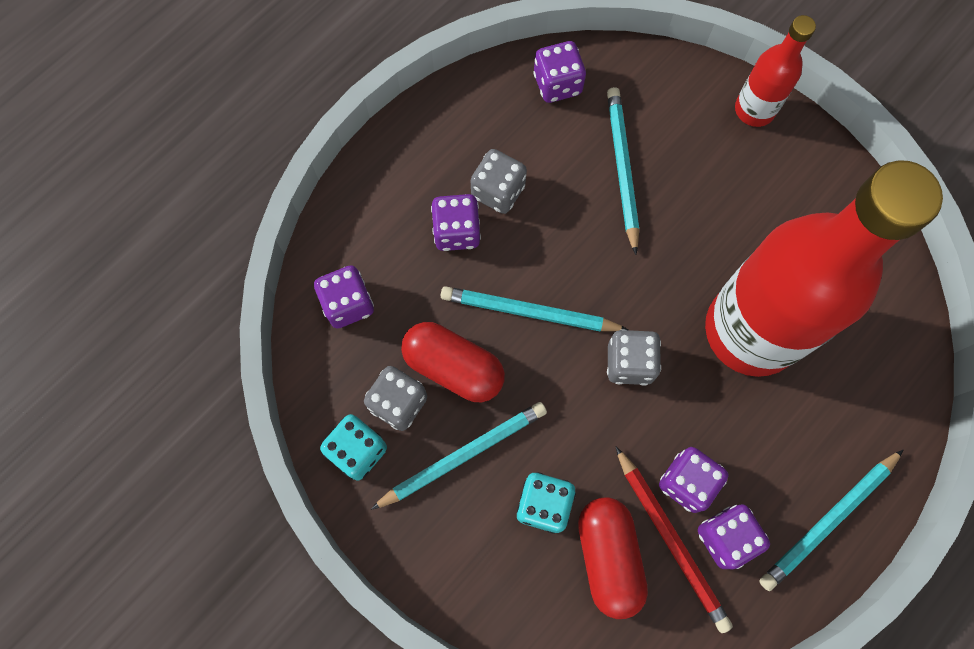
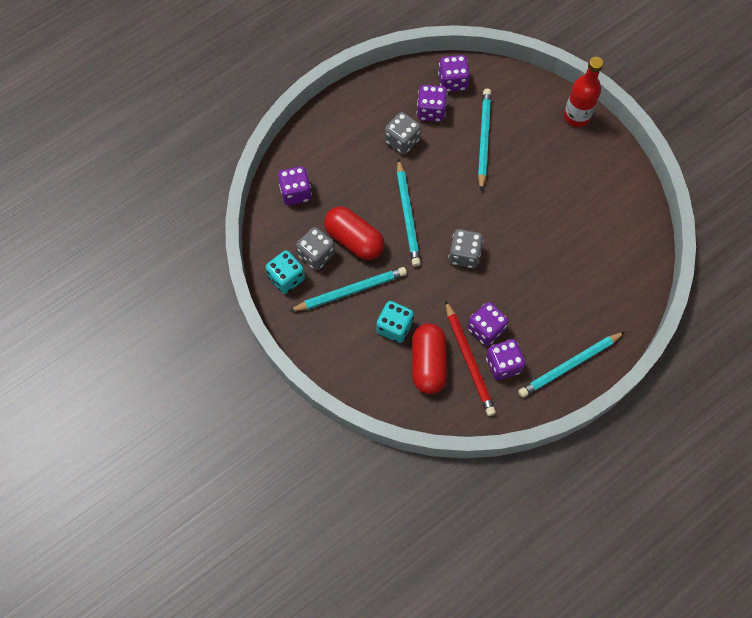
camera: 10 degrees right, 5 degrees down
purple dice [431,194,481,251] -> purple dice moved to [416,85,447,122]
turquoise pencil [441,286,629,331] -> turquoise pencil turned 120 degrees counterclockwise [397,158,421,267]
red bottle [705,160,943,377] -> none

